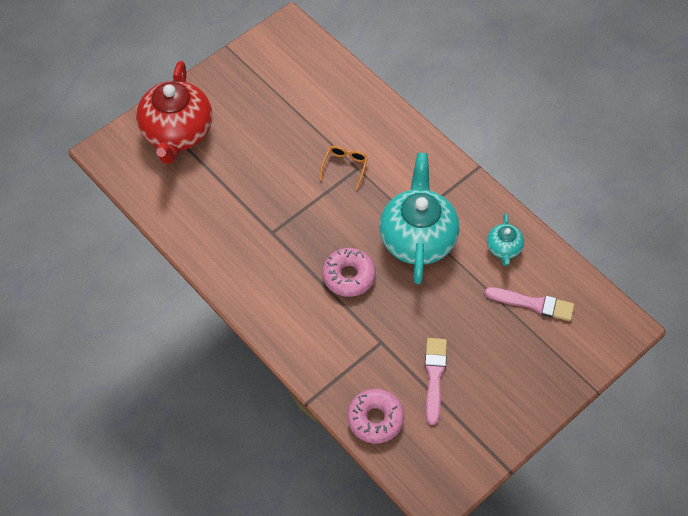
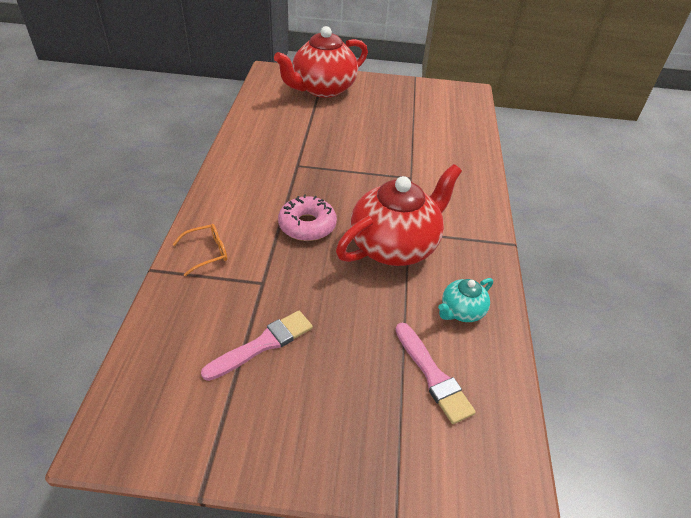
camera: 45 degrees right, 15 degrees down
orange glasses [320,146,368,190] -> orange glasses moved to [173,224,227,276]
pink donut [347,389,404,443] -> none
turquoise teapot [379,153,460,284] -> red teapot [336,164,462,266]

